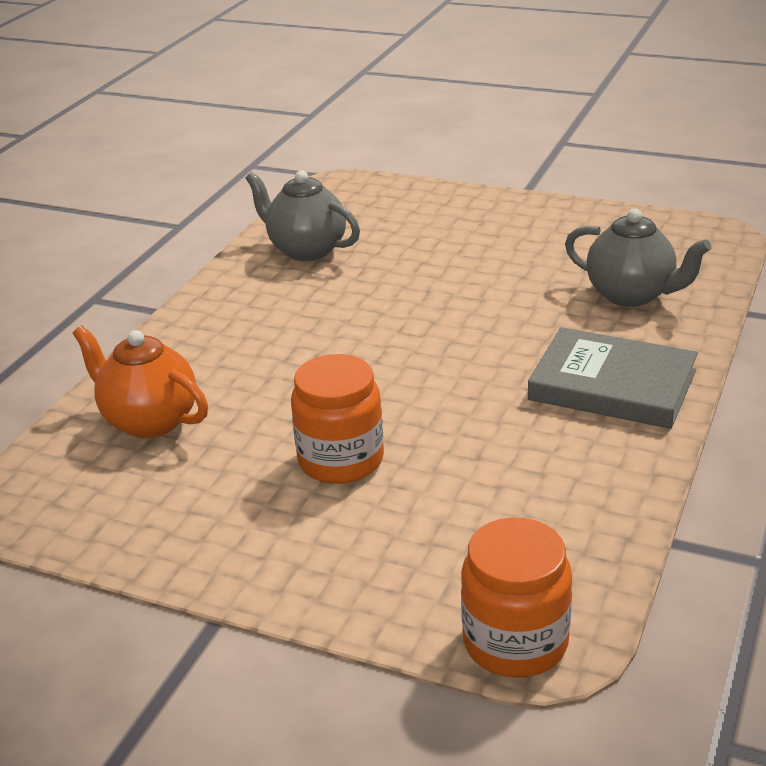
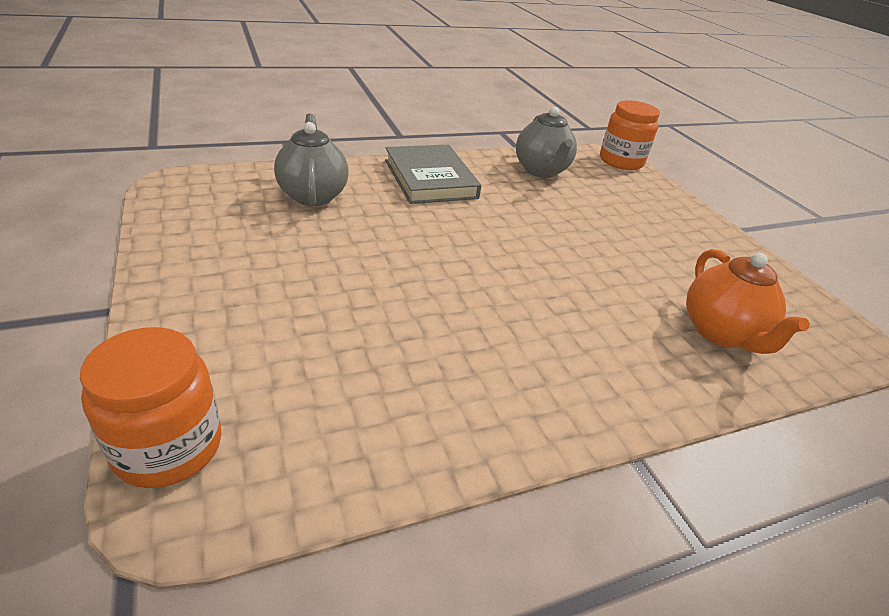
camera: 140 degrees left, 5 degrees up
grey teapot [245,170,360,261] -> grey teapot moved to [516,107,577,178]
orange jar [291,354,384,484] -> orange jar moved to [80,327,222,488]

